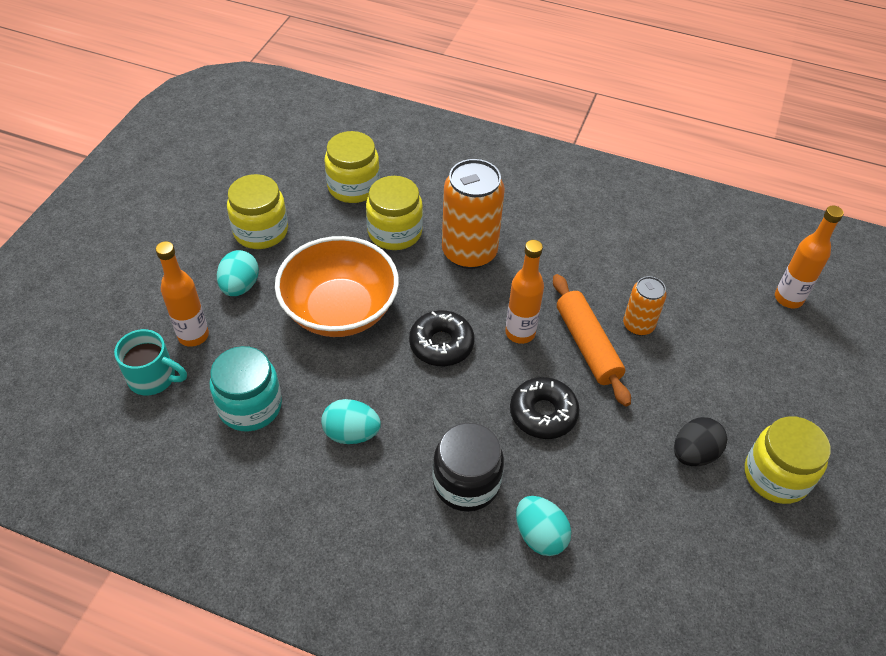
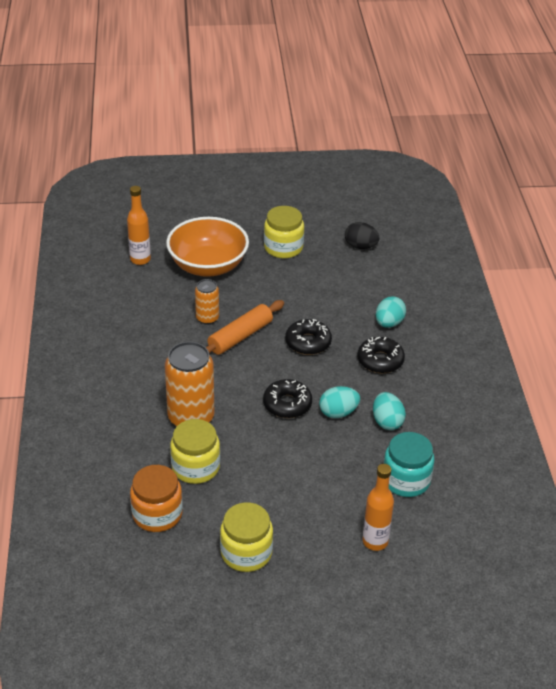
camera: 115 degrees left, 10 degrees down
turquoise mug [114,329,187,395] -> none
turquoise egg [217,250,259,296] -> turquoise egg moved to [319,386,360,418]
orange bowl [275,236,399,337] -> orange bowl moved to [166,217,249,277]
yellow jar [324,131,380,203] -> orange jar [130,465,183,532]
black jar [433,423,504,512] -> black donut [357,337,405,373]
orange bottle [505,240,544,344] -> none
black egg [674,417,727,466] -> black egg moved to [345,222,380,249]

